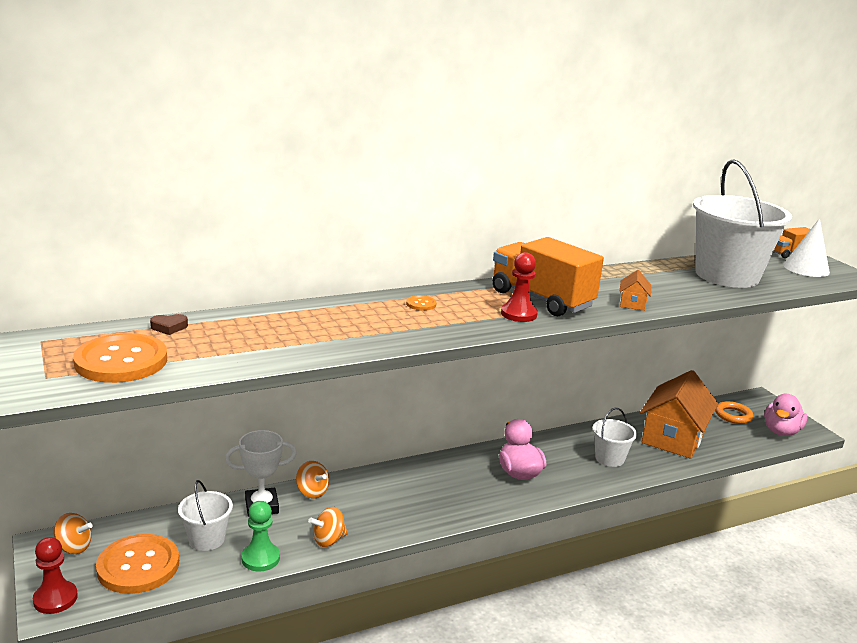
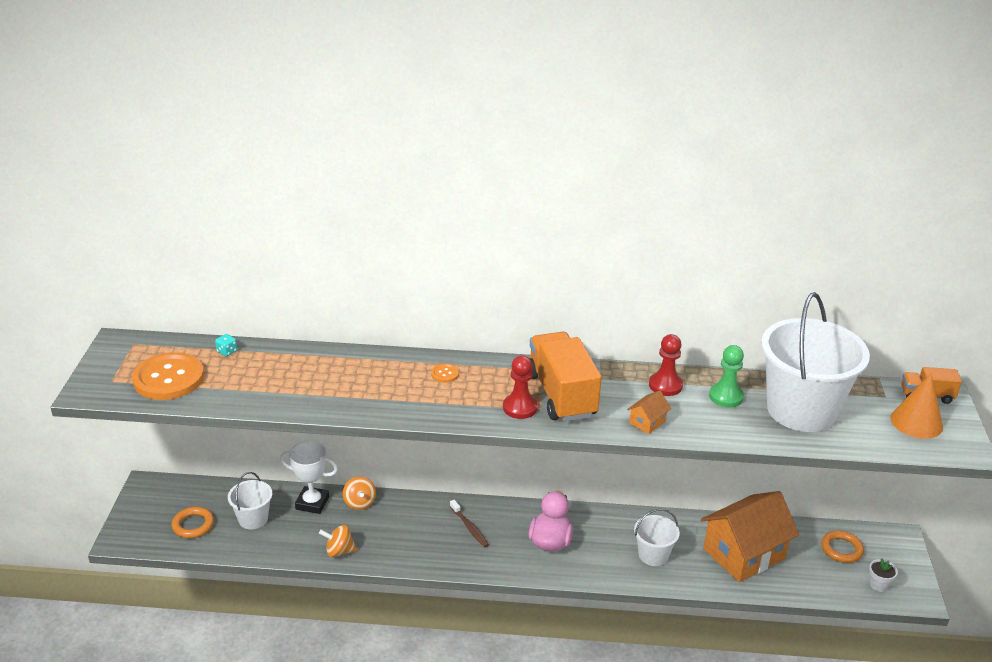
camera: 30 degrees right, 10 degrees up
red pawn [33,537,78,614] -> red pawn moved to [649,334,683,396]
orange spinning top [54,513,92,554] -> none
orange button [96,534,179,594] -> orange ring [172,507,214,538]
brown heart [150,314,188,335] -> turquoise dice [215,334,237,357]
green pawn [241,501,280,572] -> green pawn moved to [709,345,744,407]
pink duck [764,394,808,436] -> white flower pot [869,558,898,592]
white cone [783,218,830,277] -> orange cone [891,373,943,439]
none -> brown toothbrush [450,500,489,547]

